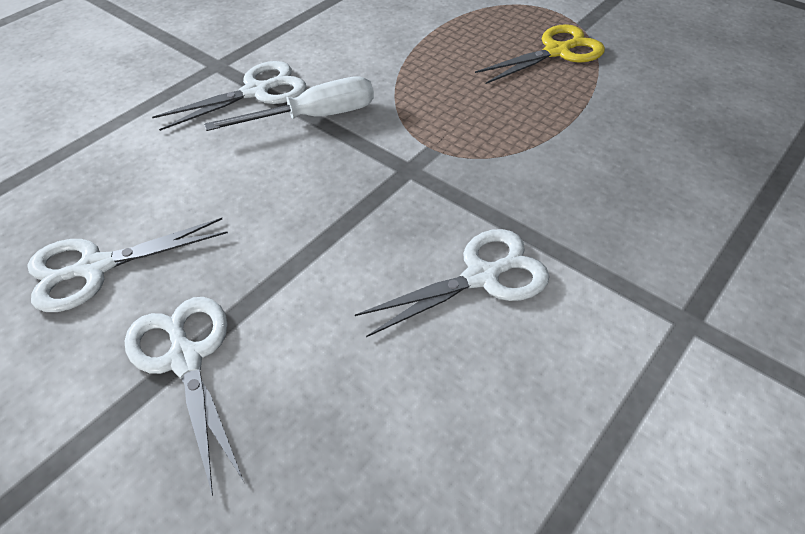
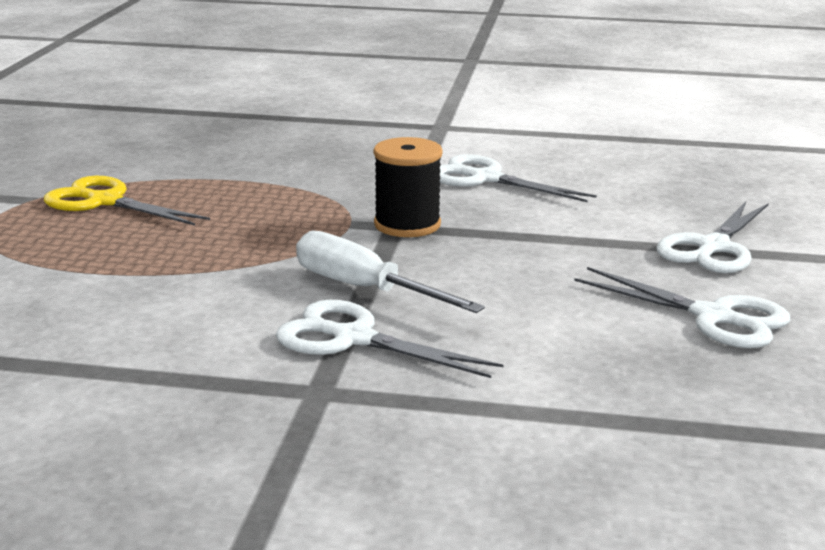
camera: 120 degrees left, 25 degrees down
none -> black spool [374,137,443,237]

